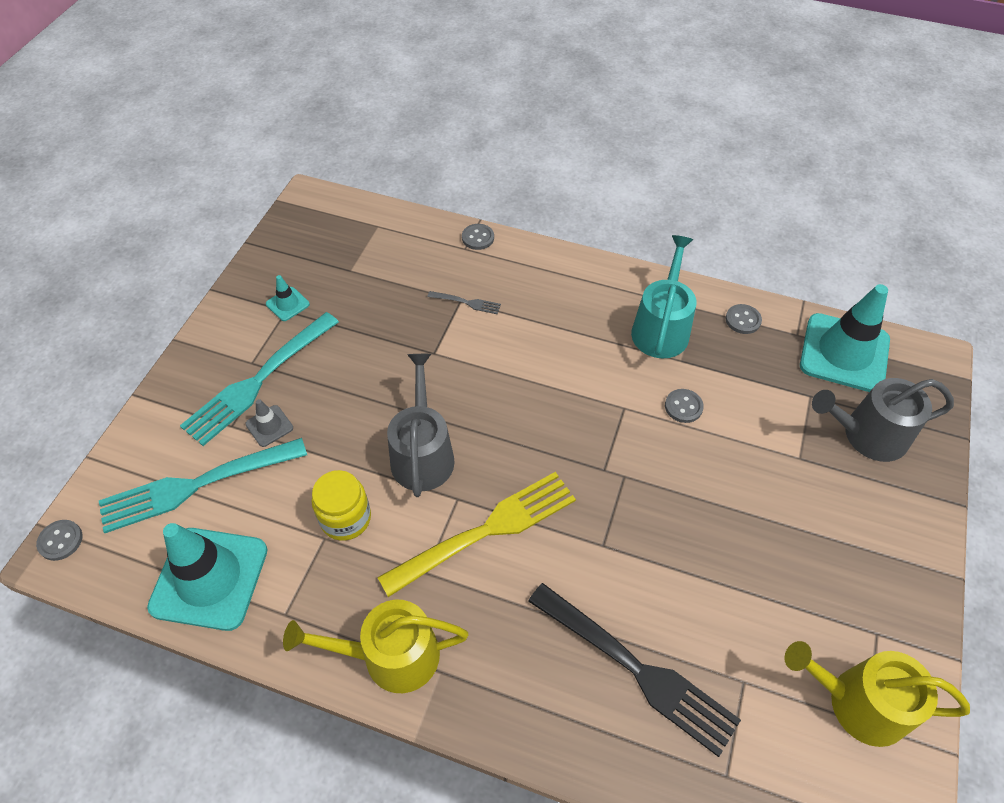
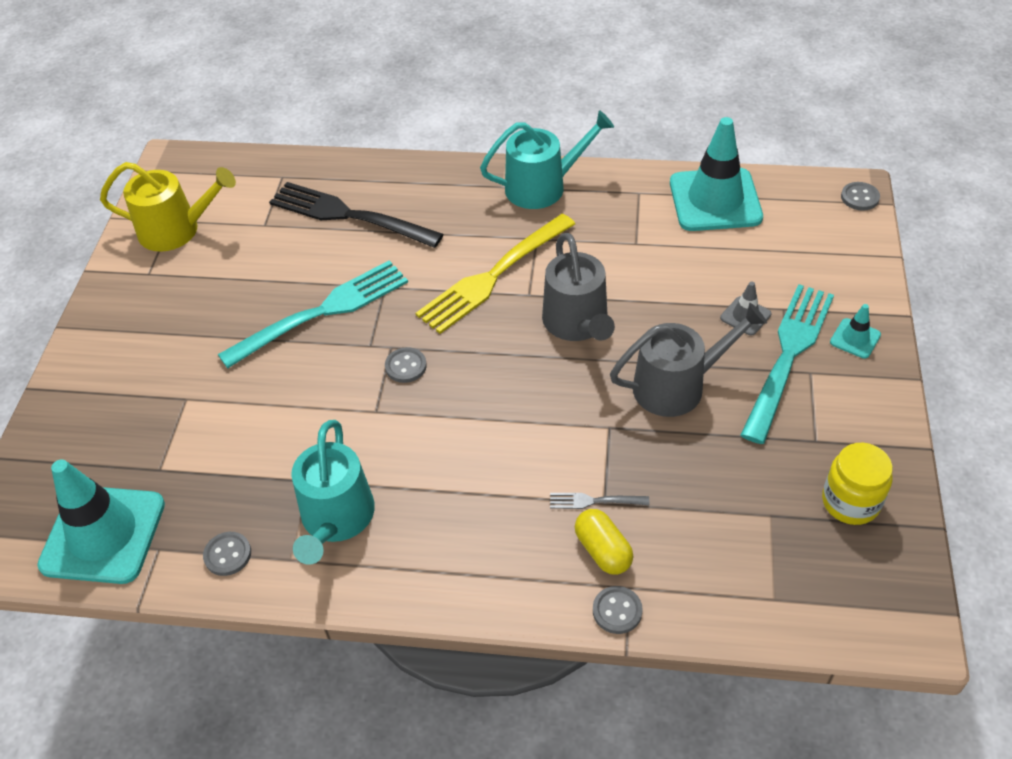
camera: 170 degrees right, 5 degrees down
turquoise fork [99,438,307,533] -> turquoise fork moved to [218,260,408,368]
turquoise traffic cone [266,275,310,321] -> turquoise traffic cone moved to [830,304,881,358]
yellow watering can [283,600,468,693] -> turquoise watering can [480,110,614,209]
yellow jar [312,470,371,541] -> yellow jar moved to [822,443,893,525]
grey button [665,389,704,423] -> grey button moved to [385,347,427,383]
grey watering can [812,378,954,462] -> grey watering can moved to [610,303,767,417]
none -> yellow capsule [575,509,633,575]

